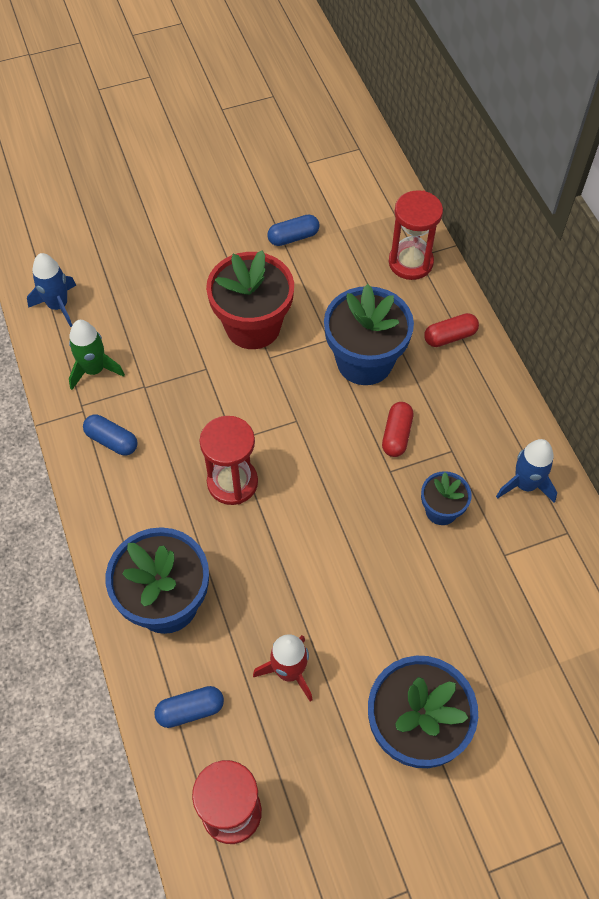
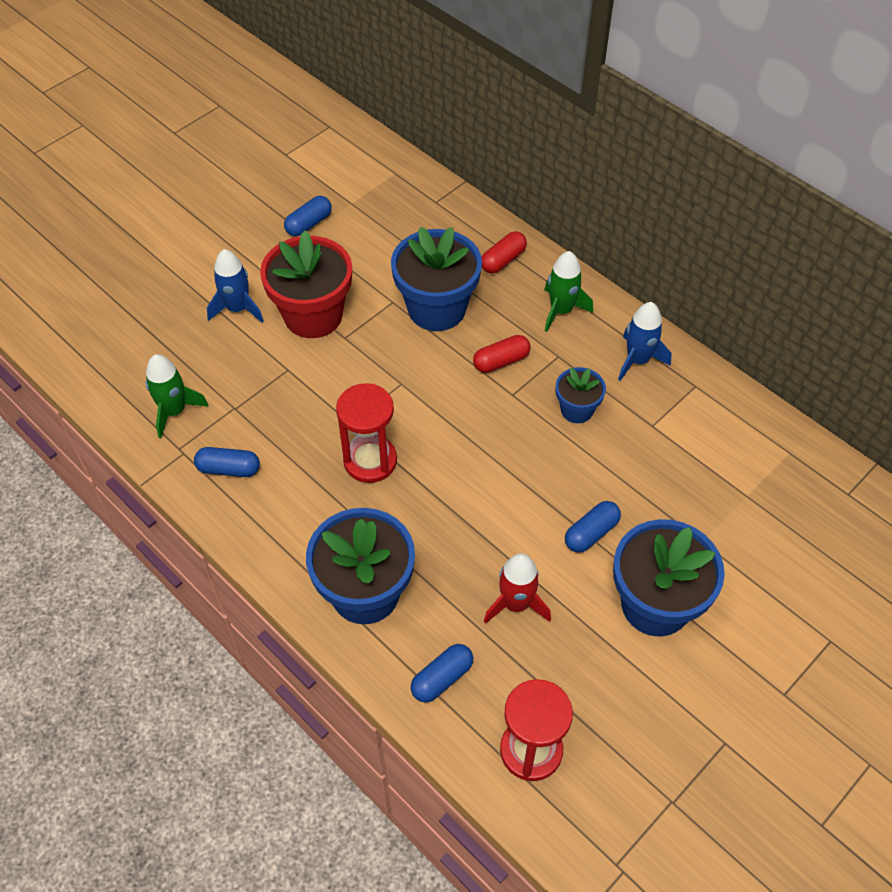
camera: 25 degrees left, 5 degrees down
blue rocket [27,253,76,327] -> blue rocket moved to [207,249,264,323]
red capsule [382,402,413,457] -> red capsule turned 75 degrees clockwise [473,335,531,373]
red hourglass [389,190,443,280] -> none
none -> green rocket [544,251,593,332]
none -> blue capsule [565,501,621,553]

